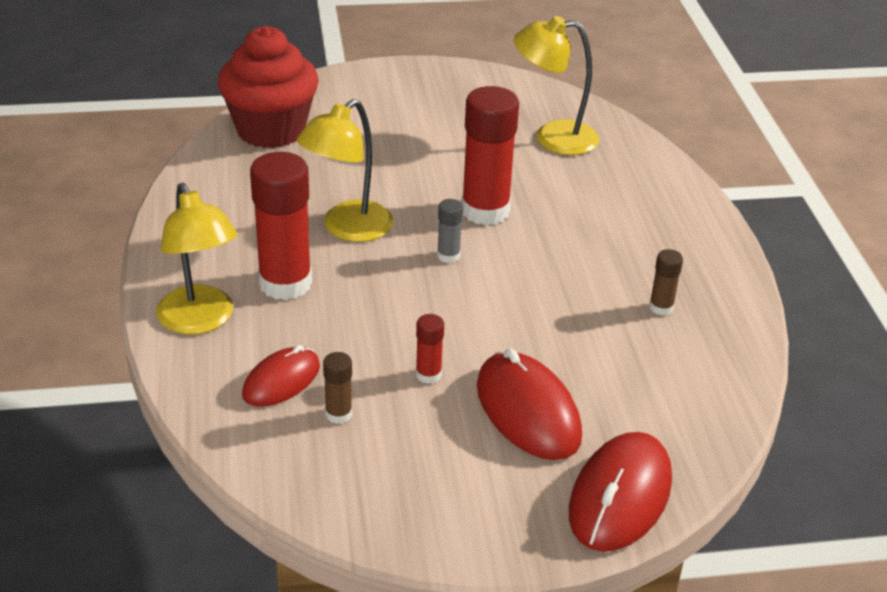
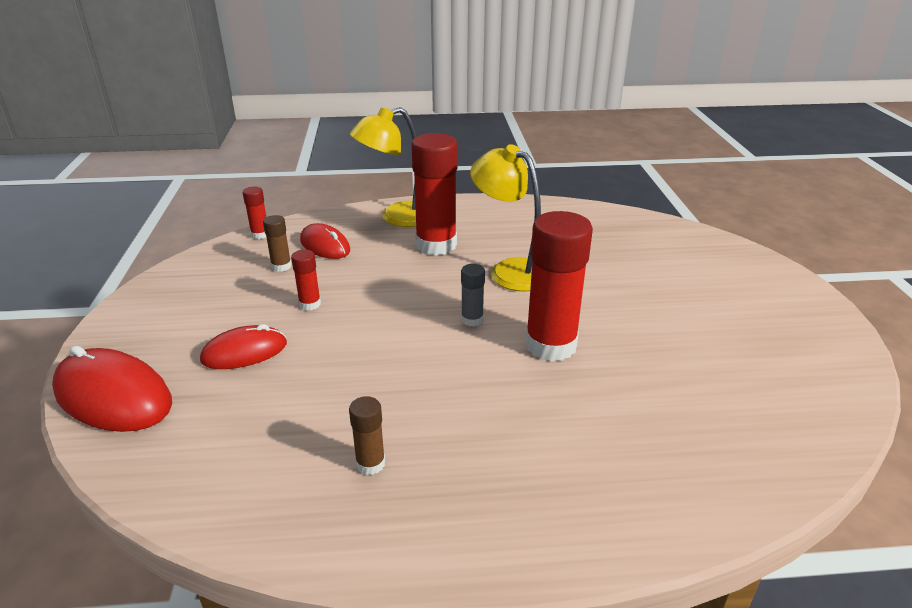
camera: 95 degrees right, 5 degrees down
red cupcake [218,26,319,148] -> none
red mouse [477,348,582,460] -> red mouse [200,324,287,369], size x0.63
yellow lamp [513,16,599,155] -> none
none -> red glue stick [242,187,266,239]

